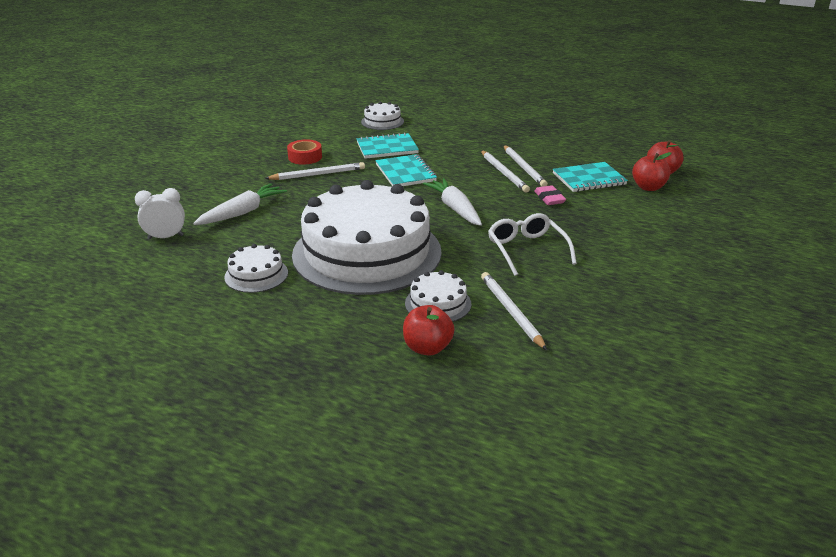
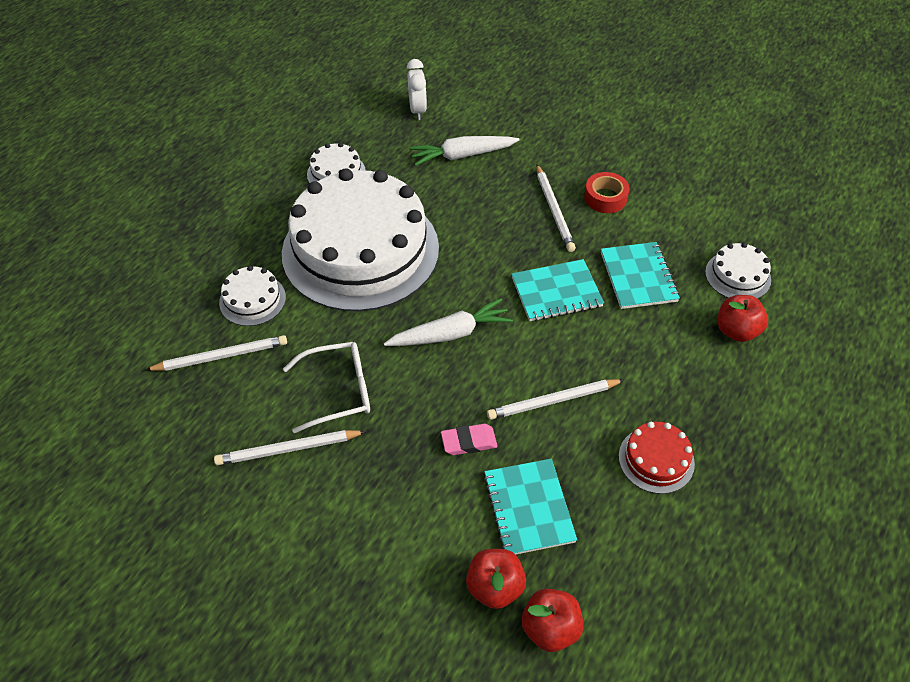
camera: 95 degrees right, 20 degrees up
white carrot [193,183,287,225] -> white carrot turned 120 degrees clockwise [409,136,520,166]
red apple [403,305,455,356] -> red apple moved to [717,295,768,342]
white pencil [503,145,548,187] -> white pencil moved to [214,430,366,466]
none -> red cake [619,422,695,494]

